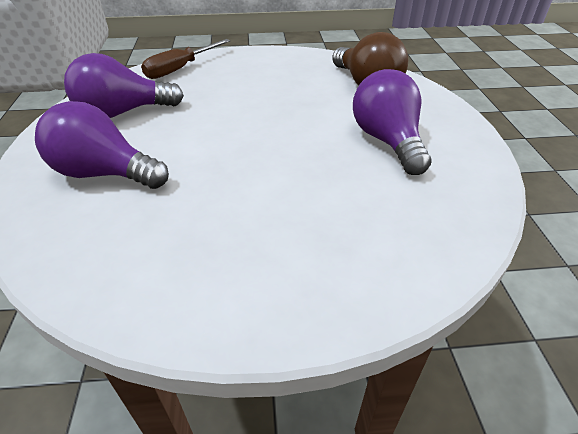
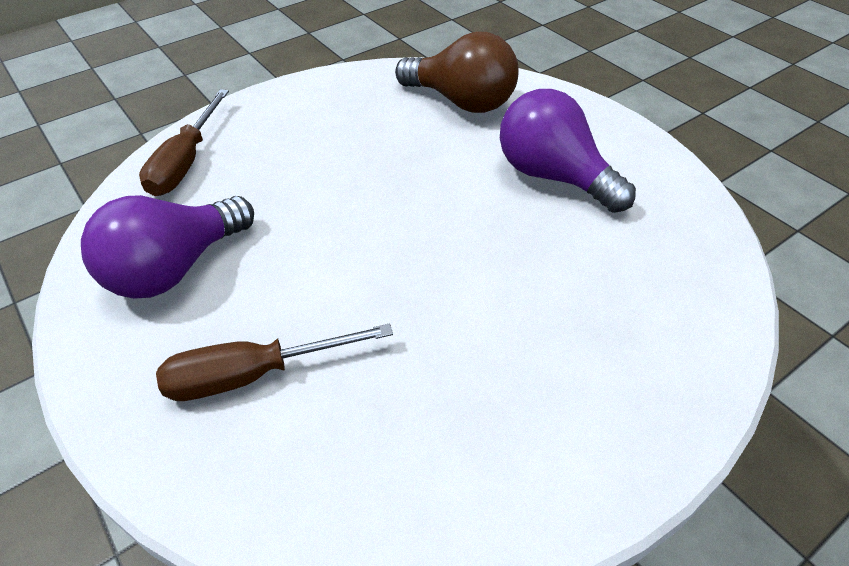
camera: 30 degrees left, 5 degrees up
purple light bulb [35,101,169,189] -> brown screwdriver [156,323,393,401]

